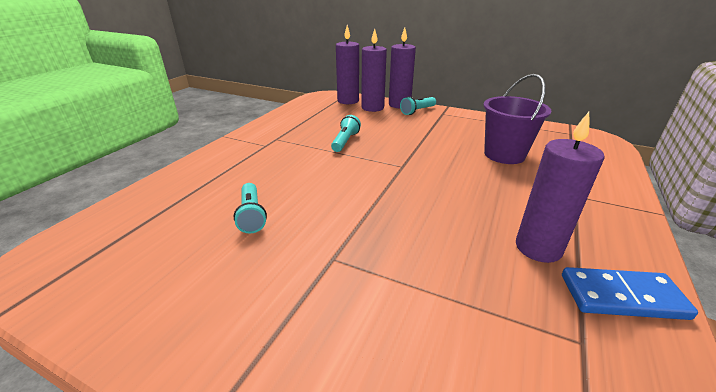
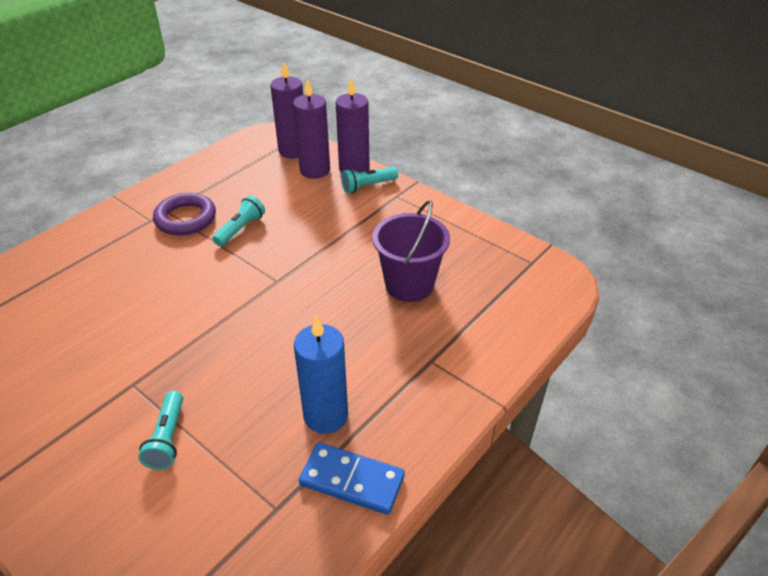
camera: 15 degrees right, 10 degrees up
turquoise flashlight [234,183,267,234] -> turquoise flashlight moved to [138,391,183,470]
purple candle [516,112,605,263] -> blue candle [294,315,348,434]
none -> purple ring [153,193,216,235]

